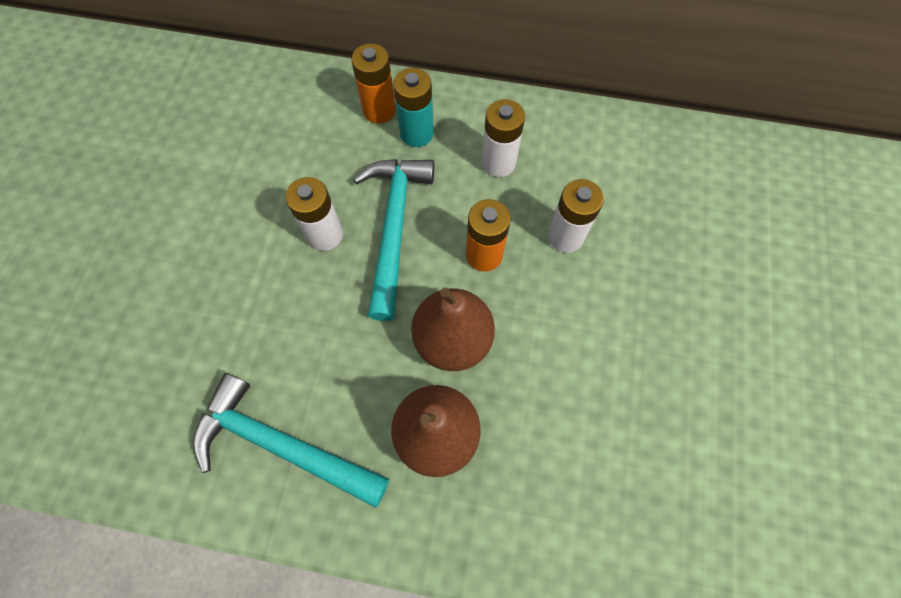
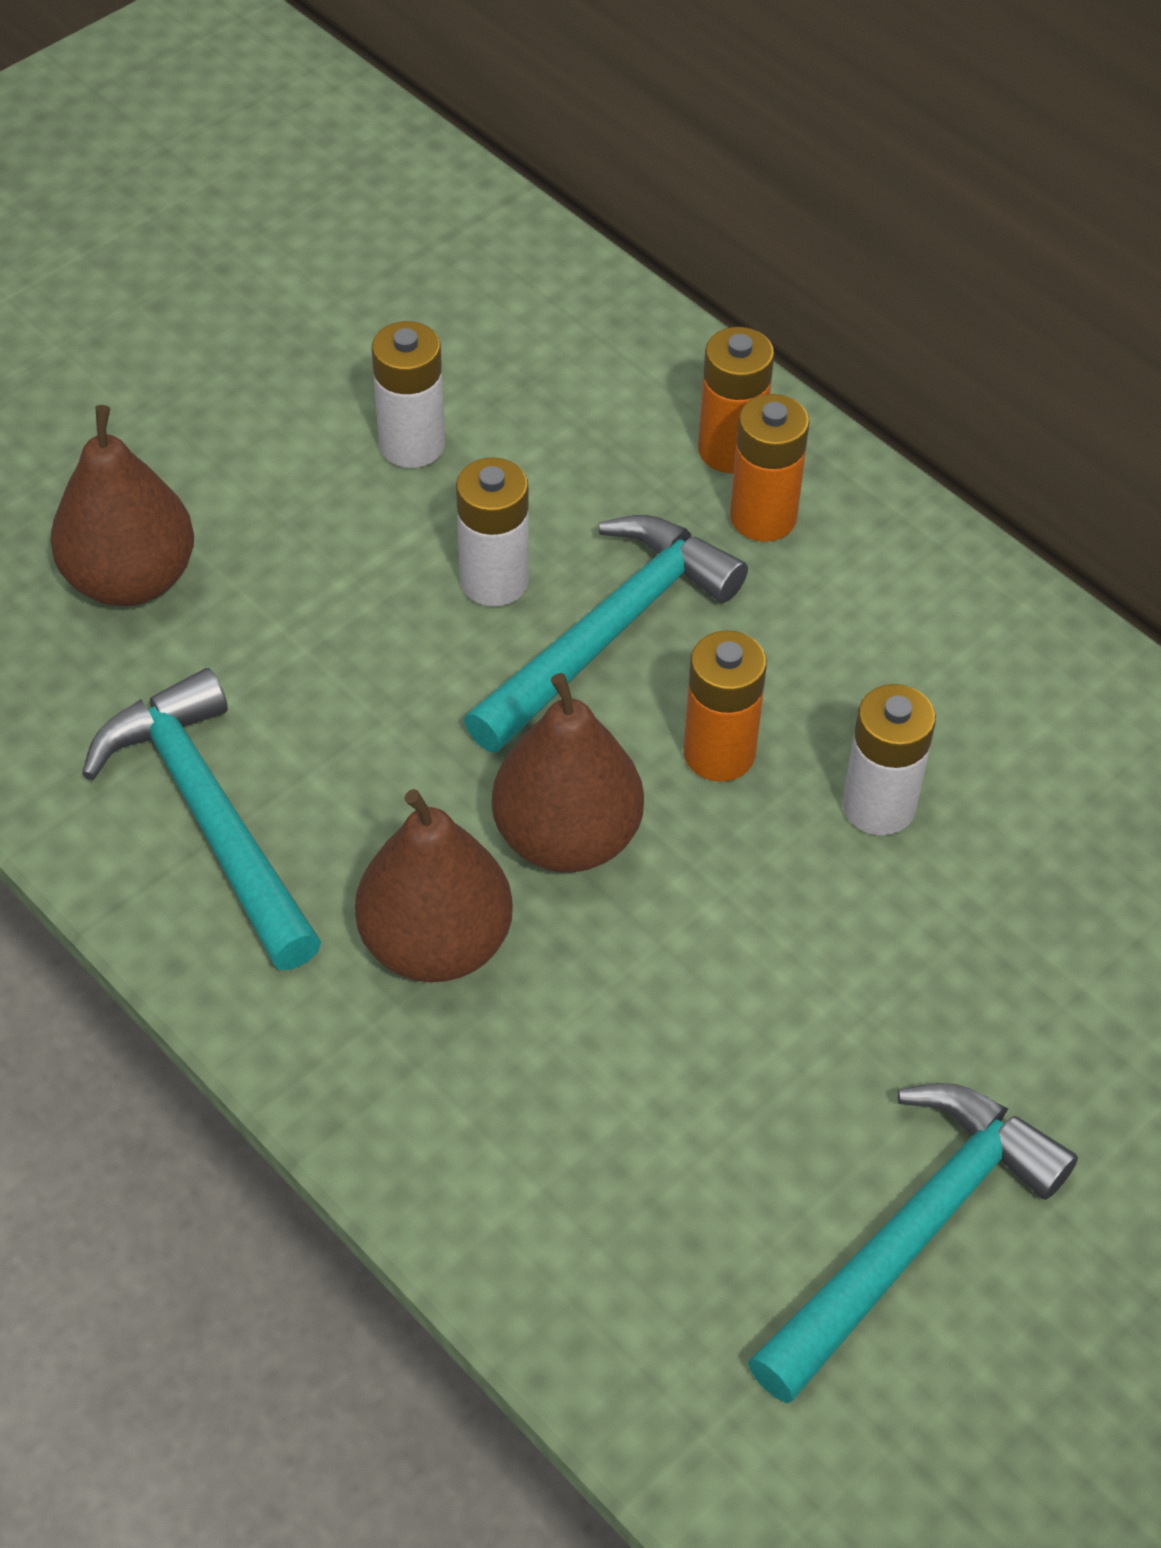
camera: 35 degrees right, 15 degrees down
turquoise battery [393,68,434,147] -> orange battery [730,394,810,542]
white battery [482,99,525,177] -> white battery moved to [372,321,445,468]
none -> brown pear [50,405,194,606]
none -> turquoise hammer [748,1083,1078,1403]

